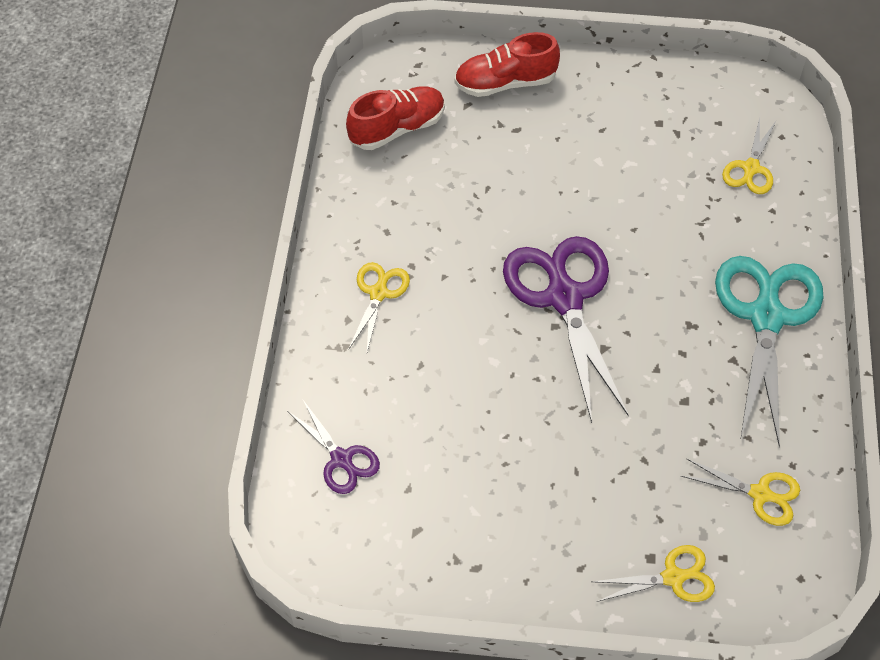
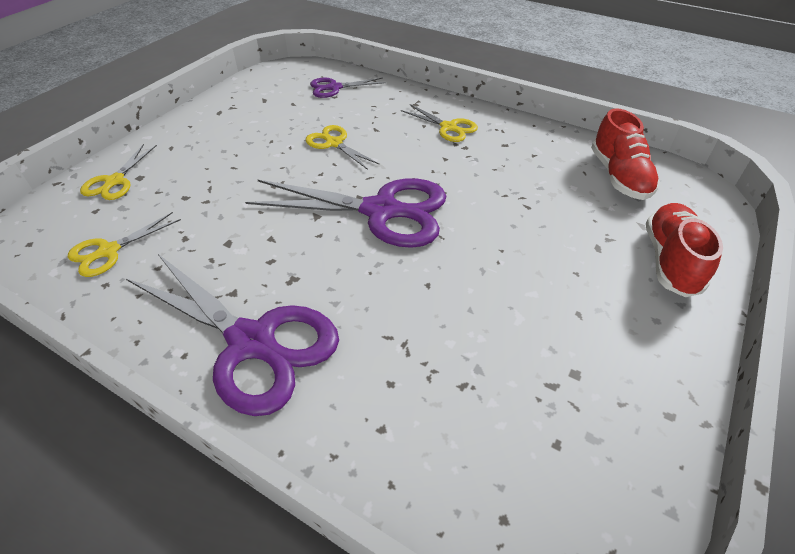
camera: 115 degrees right, 10 degrees down
turquoise scissors [715,256,823,447] -> purple scissors [126,254,339,416]
yellow scissors [722,117,776,194] -> yellow scissors moved to [306,125,380,170]

